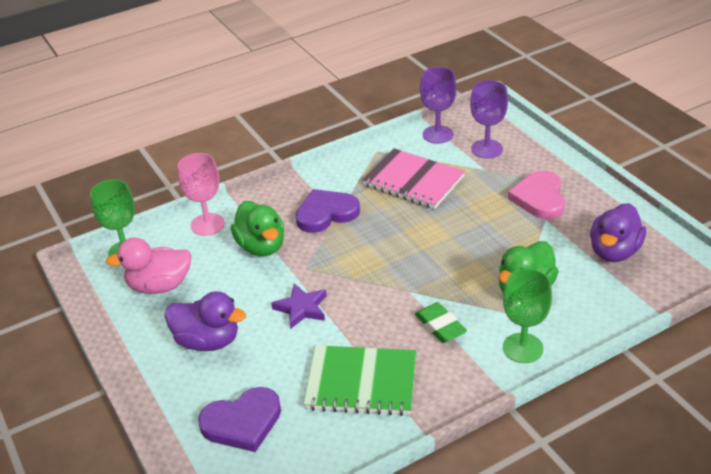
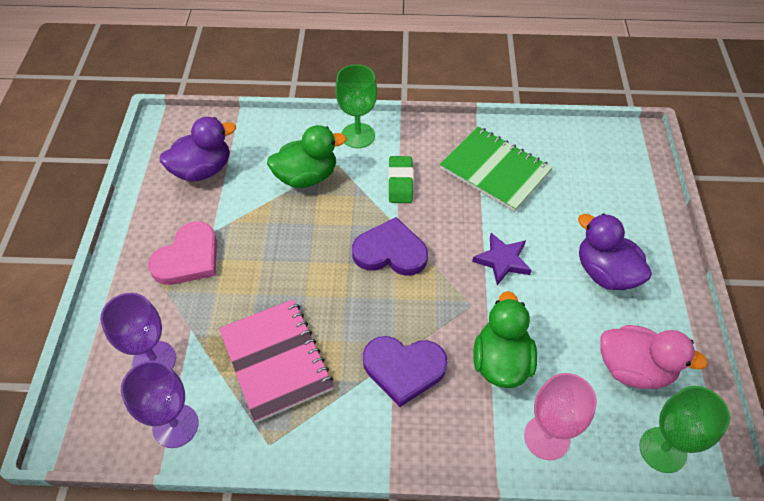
camera: 150 degrees left, 15 degrees up
purple heart [198,387,281,452] -> purple heart moved to [352,217,428,276]

